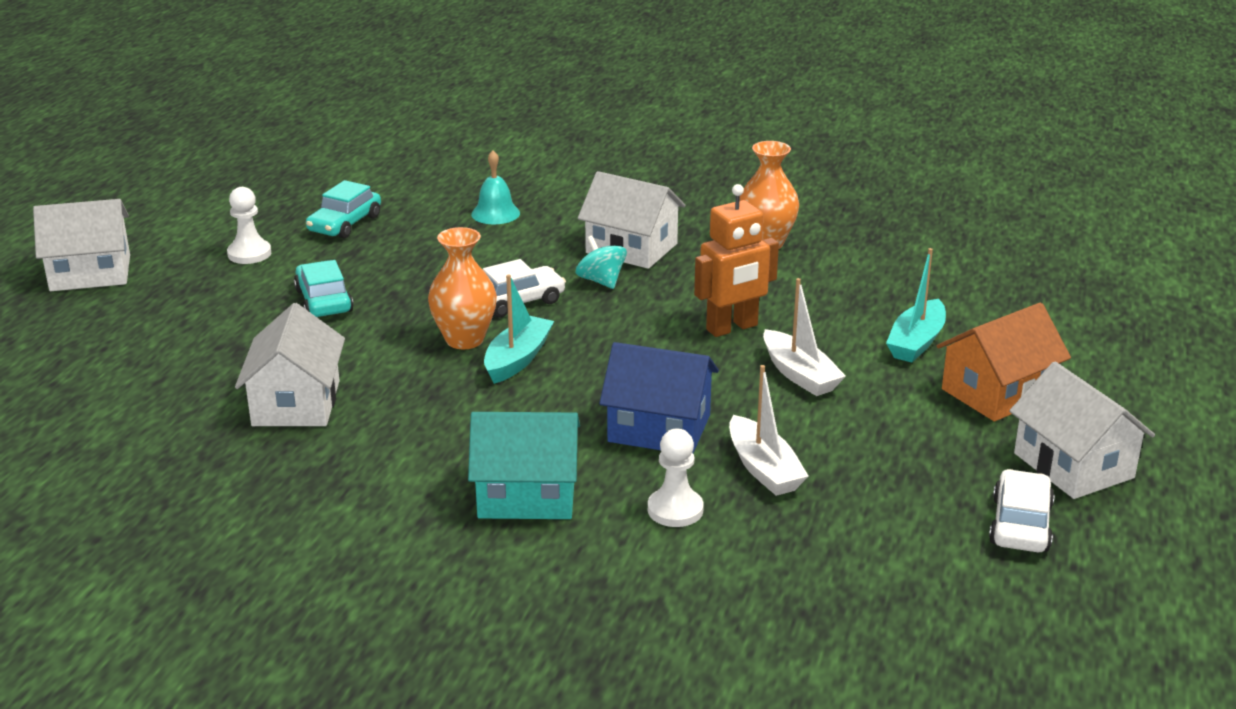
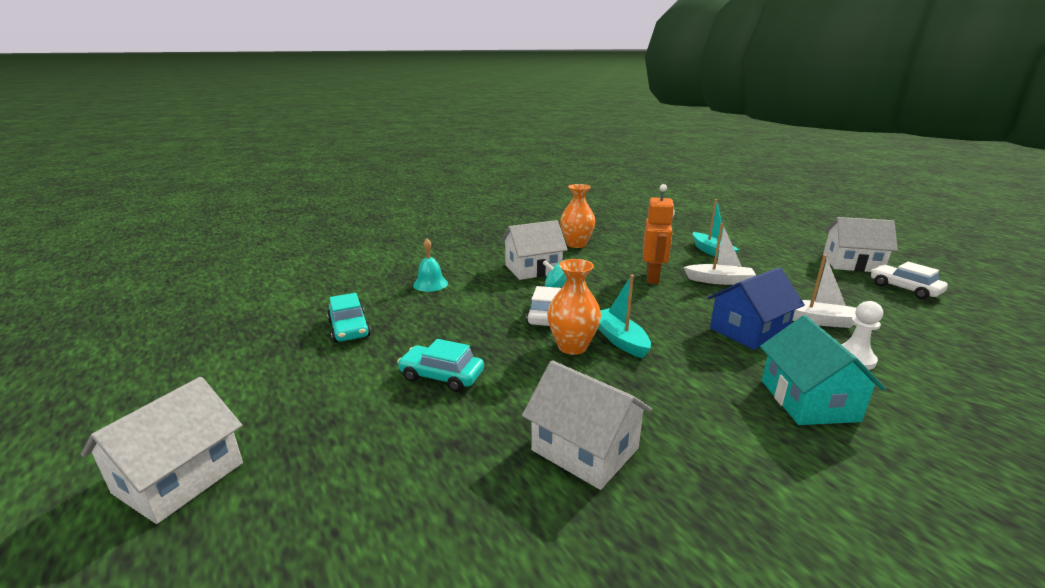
camera: 50 degrees left, 5 degrees down
white pawn [227,187,271,264] -> none
turquoise house [468,412,580,519] -> turquoise house turned 45 degrees counterclockwise [760,315,886,425]
orange house [937,303,1071,421] -> none

